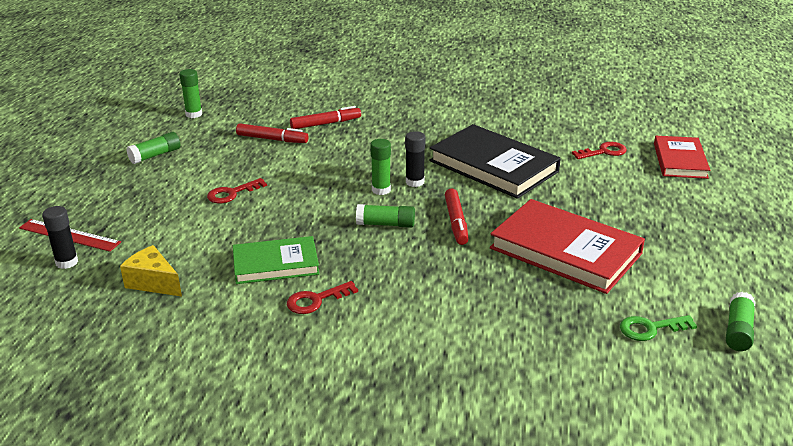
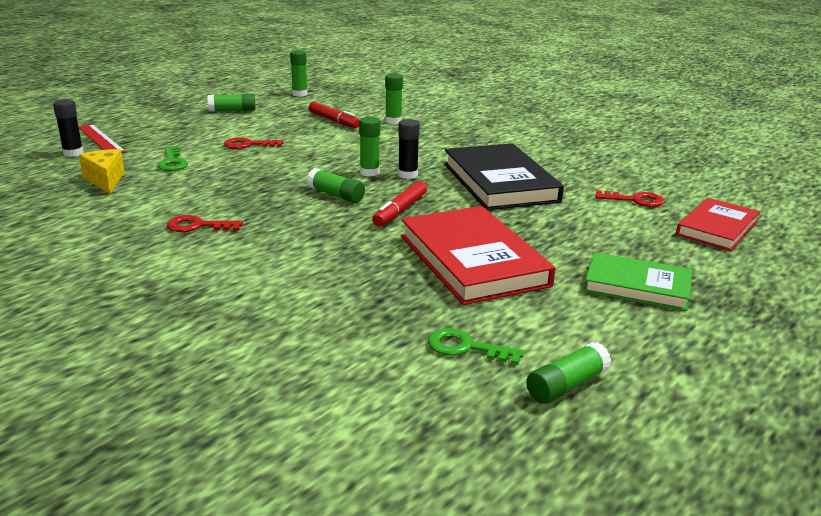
camera: 30 degrees right, 5 degrees down
green book [233,236,320,284] -> green book moved to [584,252,692,311]
red marker [290,106,361,129] -> green glue stick [385,73,403,124]
none -> green key [157,147,188,171]

